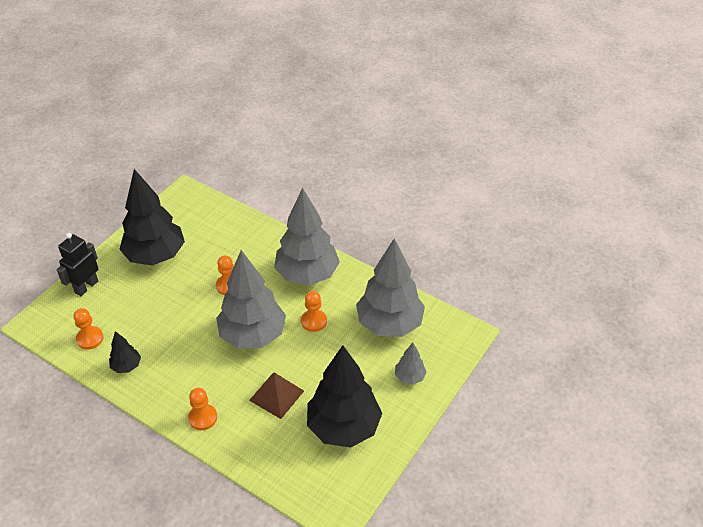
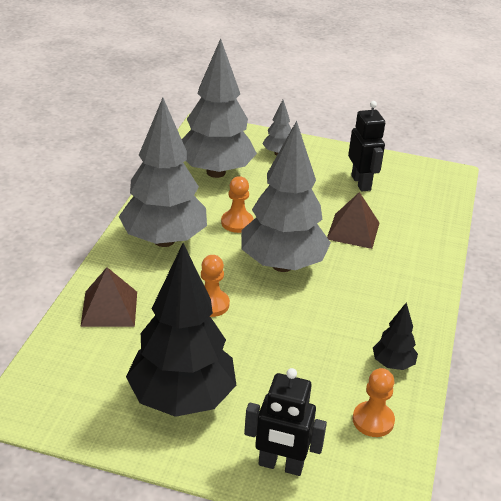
camera: 110 degrees left, 10 degrees down
orange pawn [188,388,217,430] -> none
black tree [307,345,382,447] -> black robot [348,101,385,191]
none -> brown pyramid [80,267,137,327]

